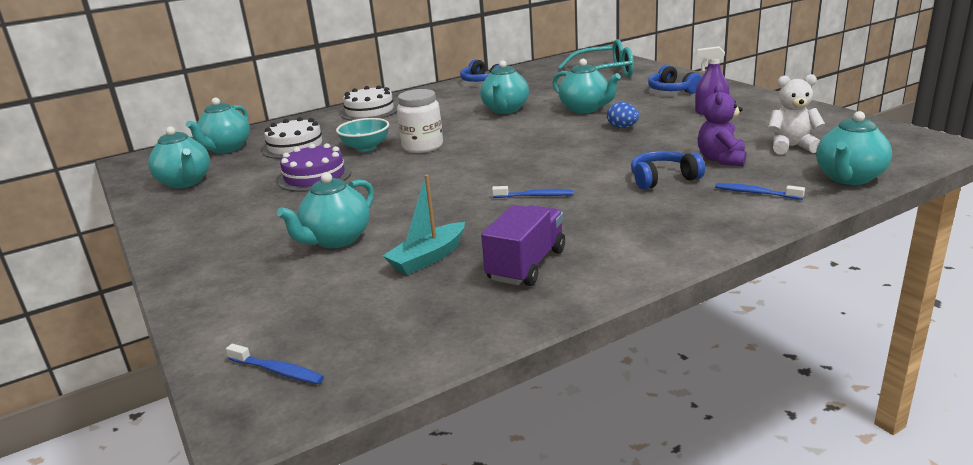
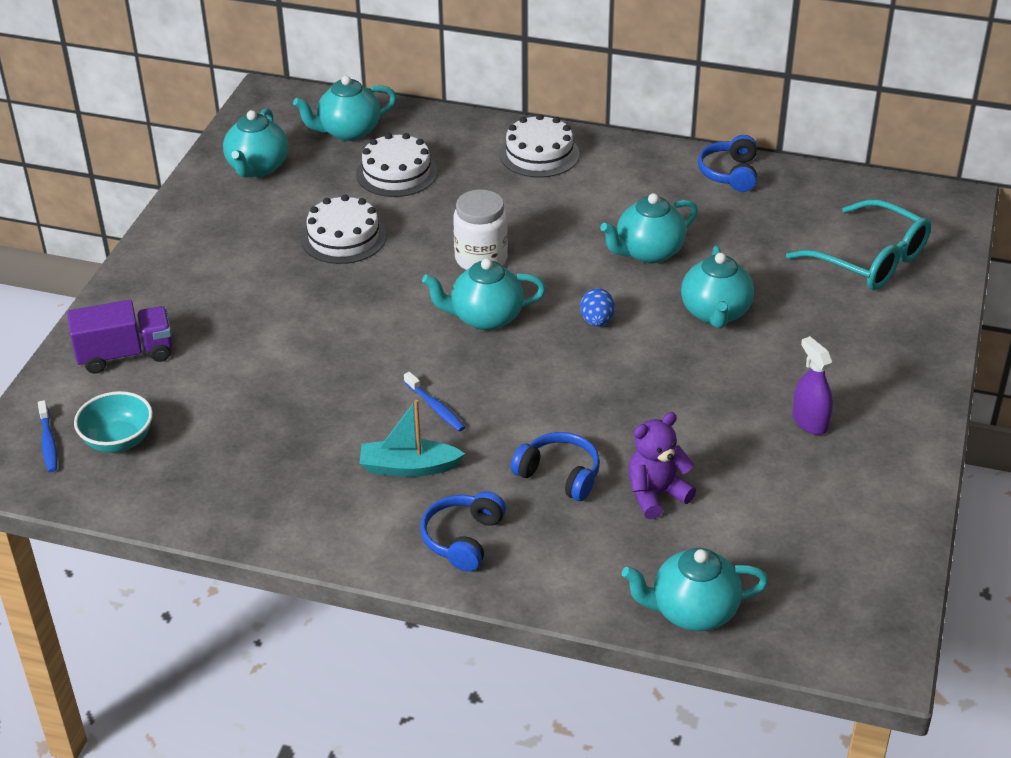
camera: 45 degrees right, 15 degrees up
turquoise teapot [277,172,374,248] -> turquoise teapot moved to [422,258,546,331]
purple cake [278,143,351,192] -> white cake [301,195,386,264]
turquoise bowl [336,118,389,152] -> turquoise bowl moved to [74,391,153,453]
turquoise boat [383,174,465,275] -> turquoise boat moved to [359,400,465,477]
purple truck [481,205,565,286] -> purple truck moved to [67,300,173,374]
blue egg [607,102,639,128] -> blue egg moved to [580,288,615,327]
blue headphones [648,65,702,94] -> blue headphones moved to [420,491,506,572]
blue toothbrush [715,183,805,200] -> none
white teddy bear [768,74,825,154] -> none

